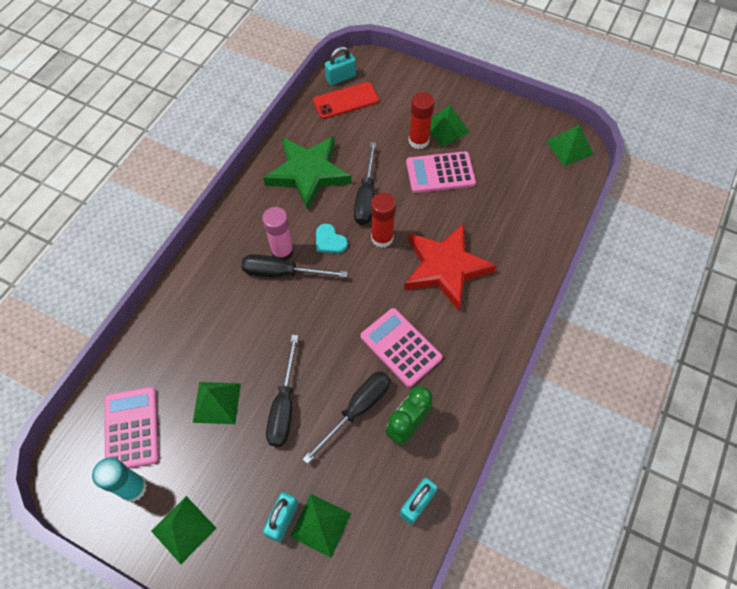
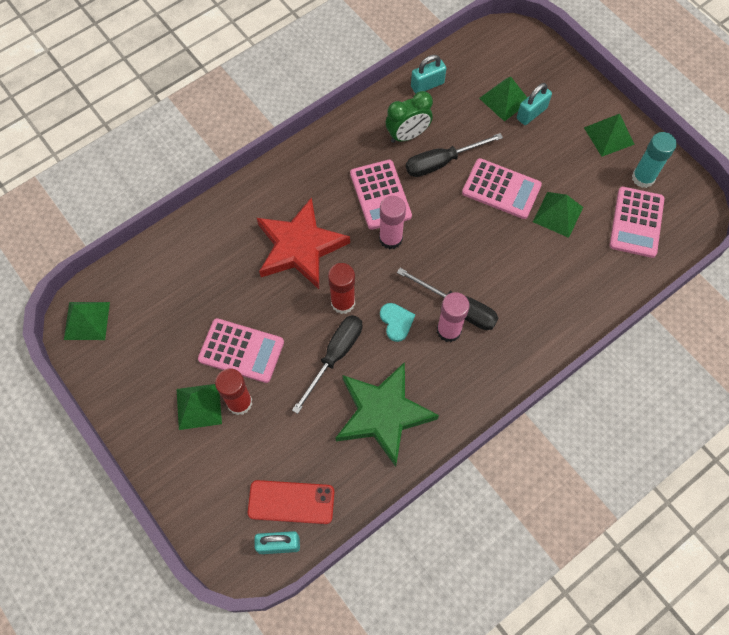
camera: 155 degrees left, 5 degrees up
black screwdriver [266,335,298,447] -> pink calculator [462,158,542,219]
none -> pink glue stick [379,196,406,249]

